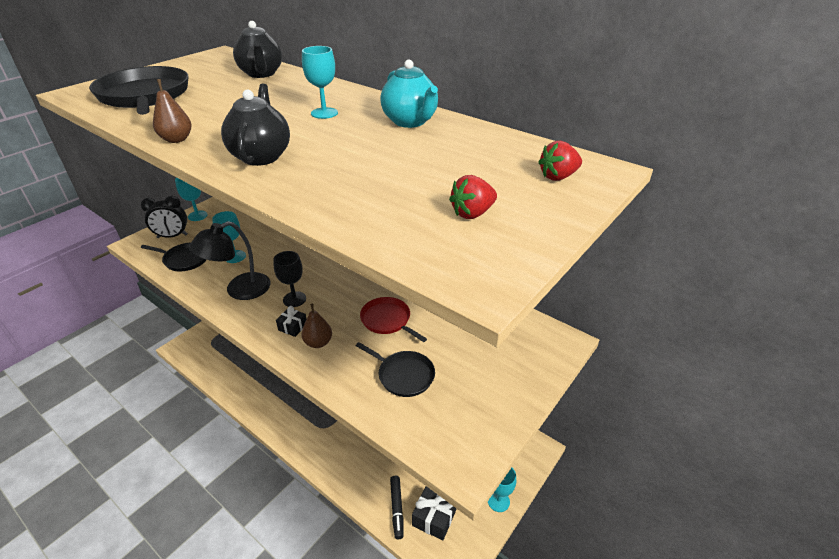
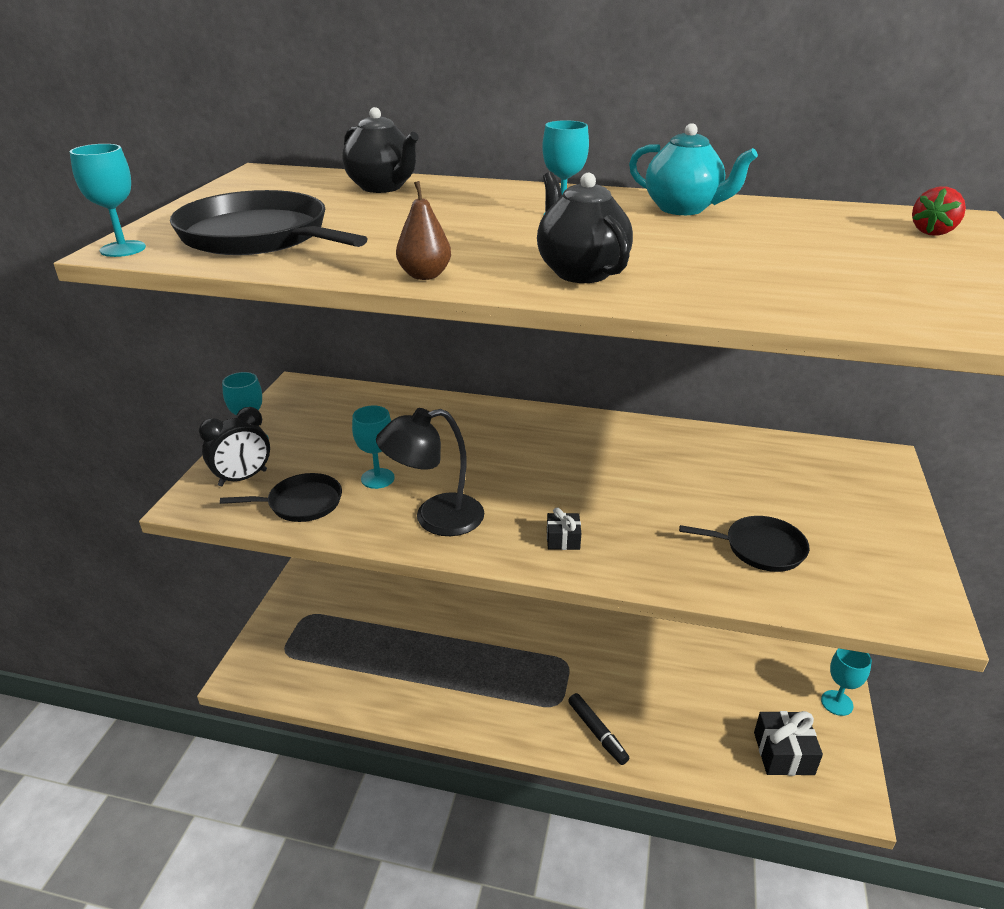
camera: 25 degrees left, 5 degrees down
black lamp [189,221,271,300] -> black lamp turned 45 degrees clockwise [376,408,484,536]
black goblet [273,251,306,307] -> none
brown pear [302,304,332,348] -> none
red pan [360,297,427,342] -> none
black marker [390,476,404,539] -> black marker moved to [568,693,629,765]
red strawberry [449,175,497,219] -> none
none -> turquoise goblet [70,144,146,257]

